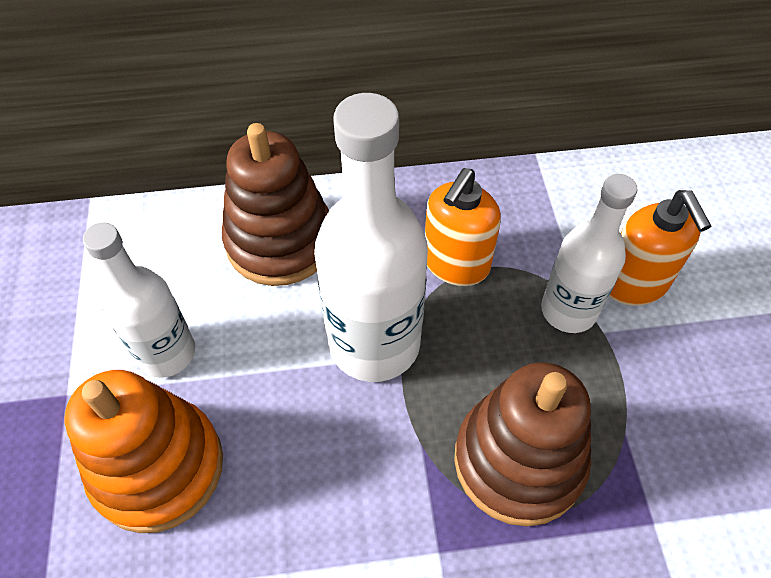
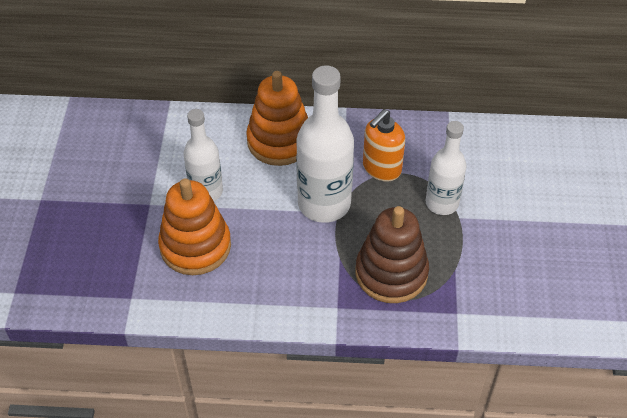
camera: 10 degrees right, 5 degrees down
brown stacking toy [222,123,329,286] -> orange stacking toy [246,71,308,166]
orange soap dispenser [609,190,711,306] -> none

